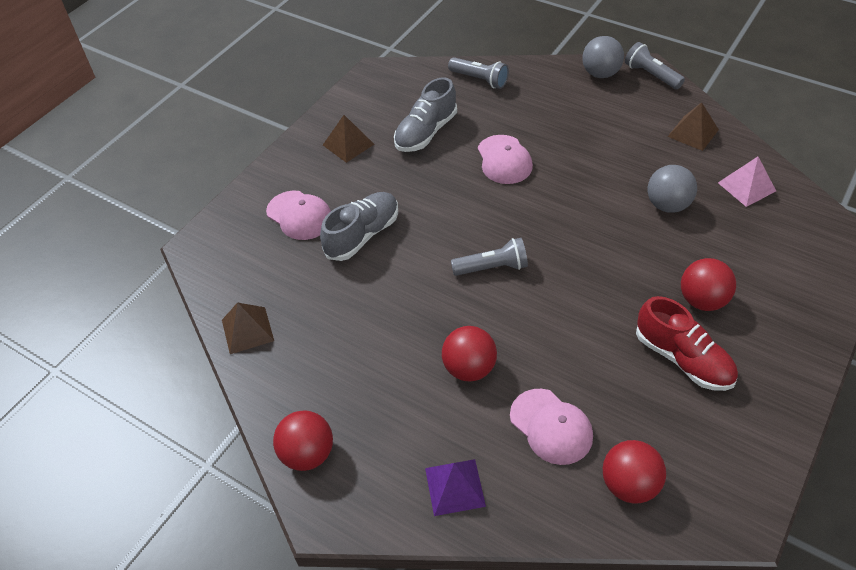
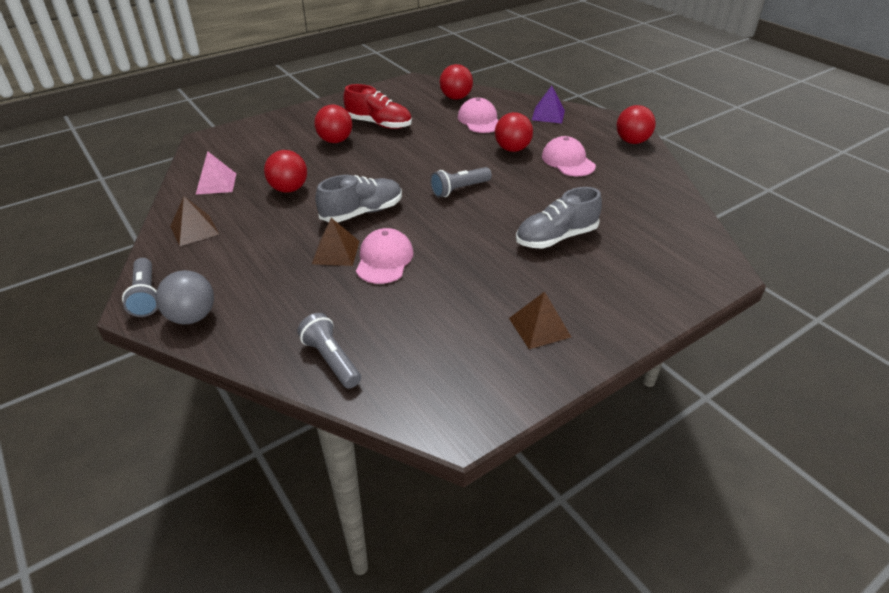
camera: 160 degrees left, 10 degrees down
brown pyramid [222,302,274,354] -> brown pyramid moved to [312,218,360,266]
pink cap [266,191,331,240] -> pink cap moved to [542,136,596,176]
grey shoe [394,77,457,152] -> grey shoe moved to [315,175,402,223]
grey flashlight [451,238,528,276] -> grey flashlight turned 45 degrees counterclockwise [430,167,492,198]
red shoe [636,296,738,391] -> red shoe turned 135 degrees clockwise [343,84,412,129]
grey ball [647,165,697,213] -> red ball [264,150,307,193]

